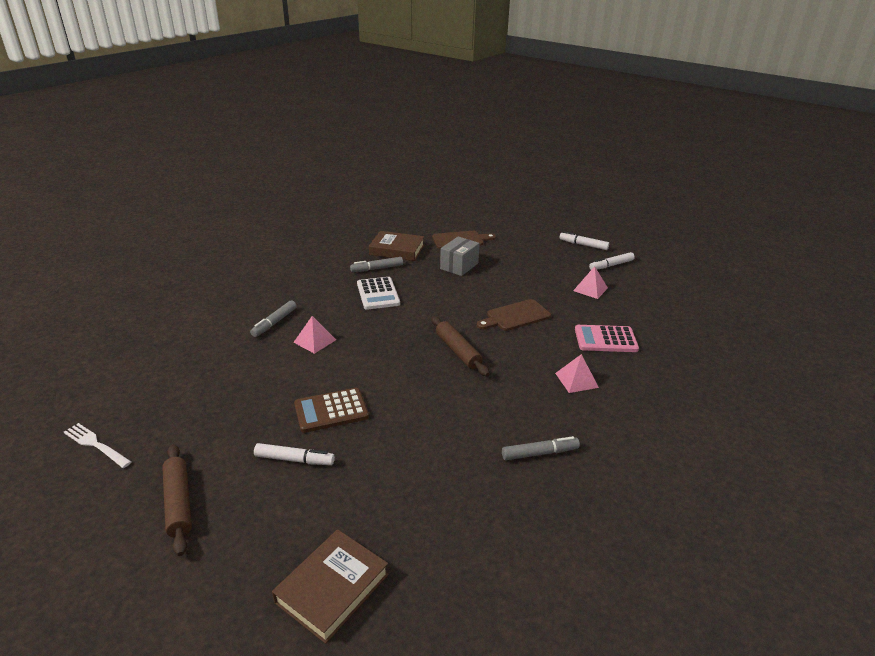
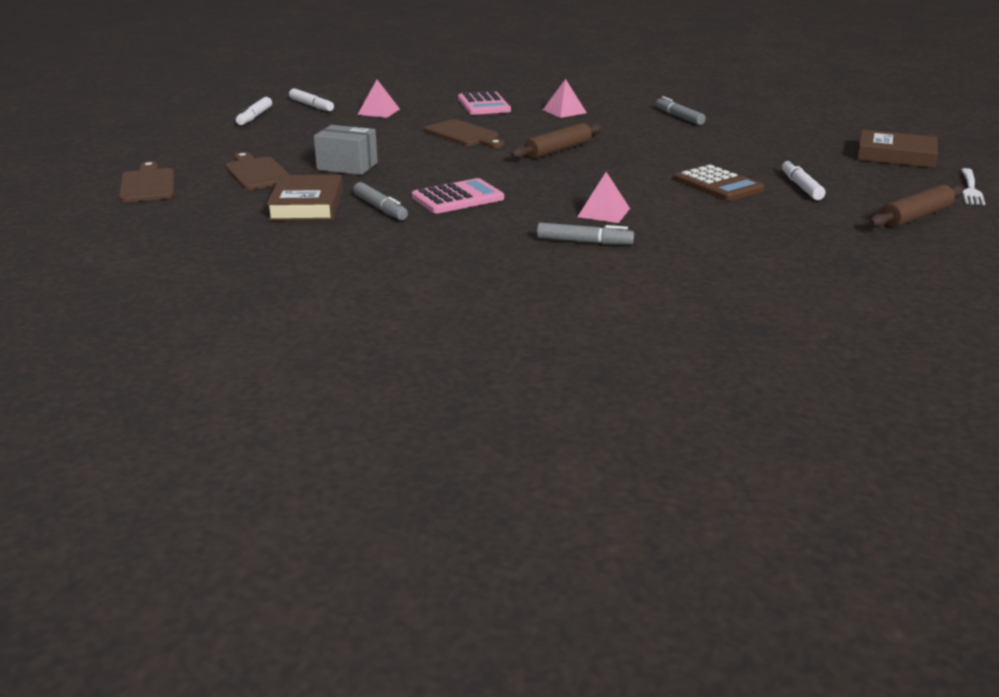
camera: 105 degrees left, 5 degrees down
white fork [64,423,131,468] -> white fork moved to [961,168,985,206]
white calculator [357,277,400,310] -> pink calculator [412,178,504,214]
none -> brown cutting board [119,161,174,202]

